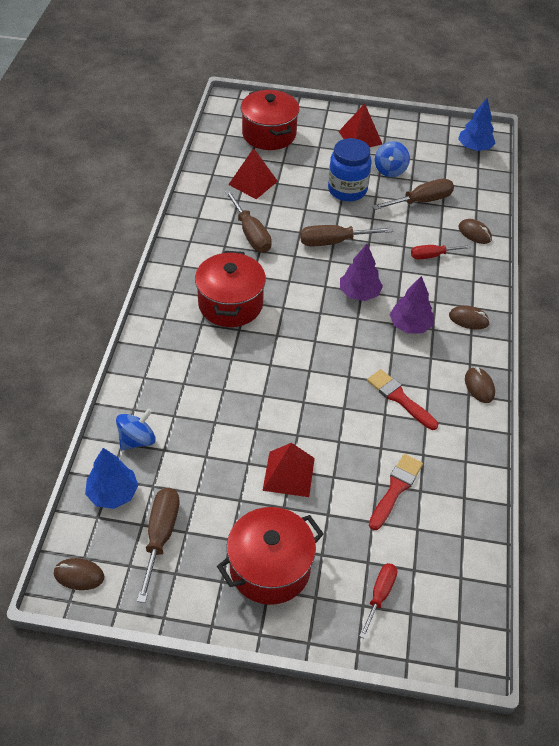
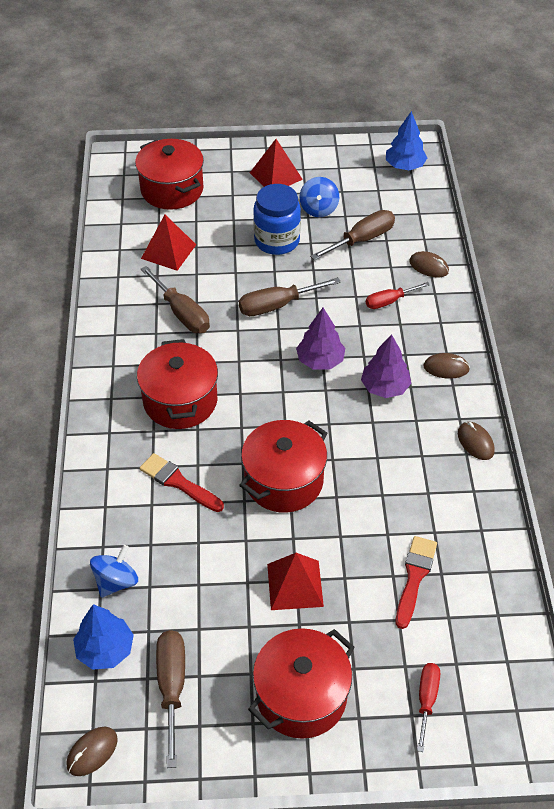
camera: 10 degrees left, 0 degrees up
brown mouse [54,558,104,590] -> brown mouse turned 45 degrees counterclockwise [66,727,118,776]
red brush [367,369,438,430] -> red brush moved to [140,453,224,512]
none -> red pot [239,420,327,513]

